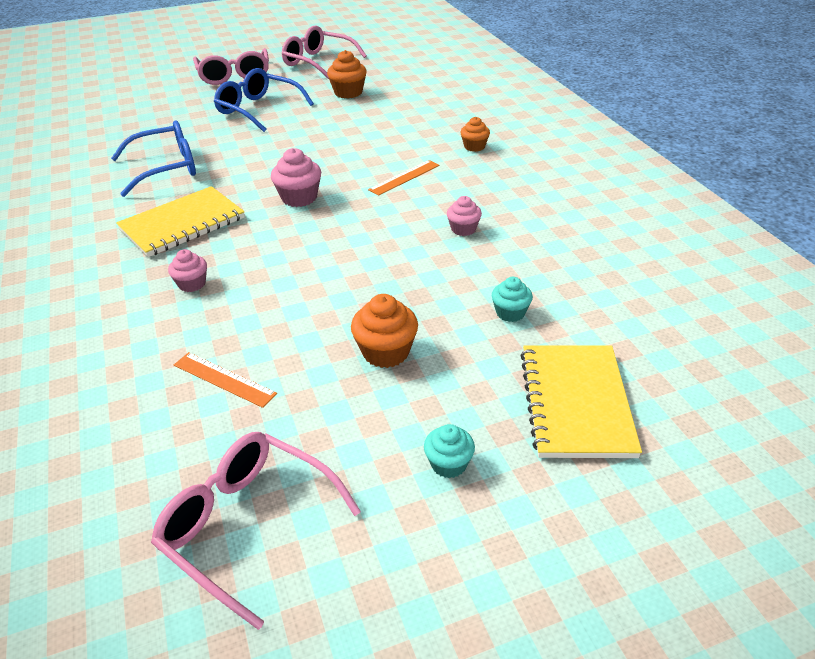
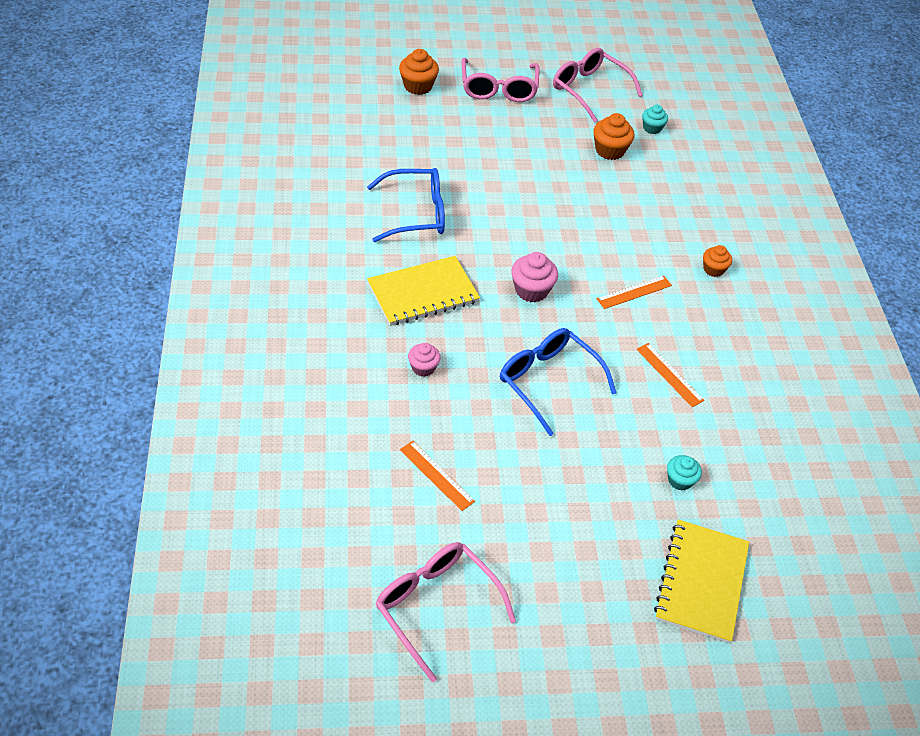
camera: 10 degrees right, 10 degrees up
blue glasses [214,68,314,132] -> blue glasses moved to [500,328,617,436]
orange cupcake [351,294,418,368] -> orange cupcake moved to [399,49,439,95]
turquoise cupcake [424,424,475,478] -> turquoise cupcake moved to [642,105,668,134]
pink cupcake [447,196,482,236] -> orange ruler [636,343,704,407]

